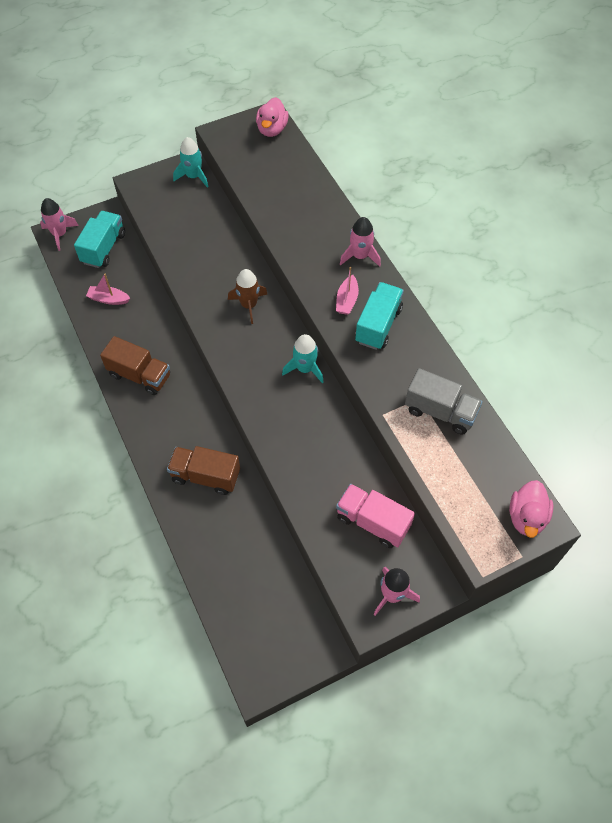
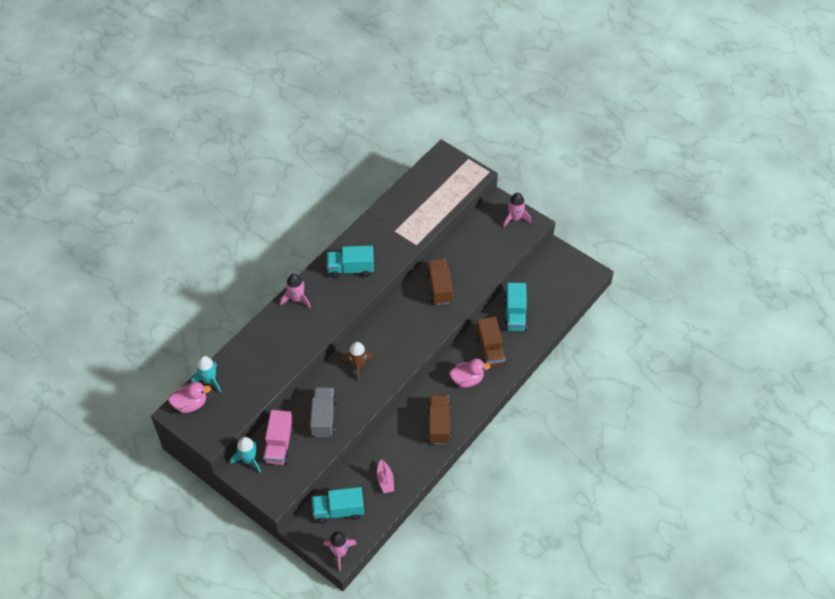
camera: 115 degrees left, 5 degrees down
turquoise rocket [282,334,324,383] -> turquoise rocket moved to [191,356,221,392]
pink boat [336,267,359,315] -> none
pink truck [336,484,415,548] -> pink truck moved to [263,410,294,465]
grey truck [405,368,483,435] -> grey truck moved to [310,387,337,437]
pink duck [509,480,553,538] -> pink duck moved to [449,359,491,388]
none -> brown truck [426,259,453,305]
none -> turquoise truck [504,282,527,331]

